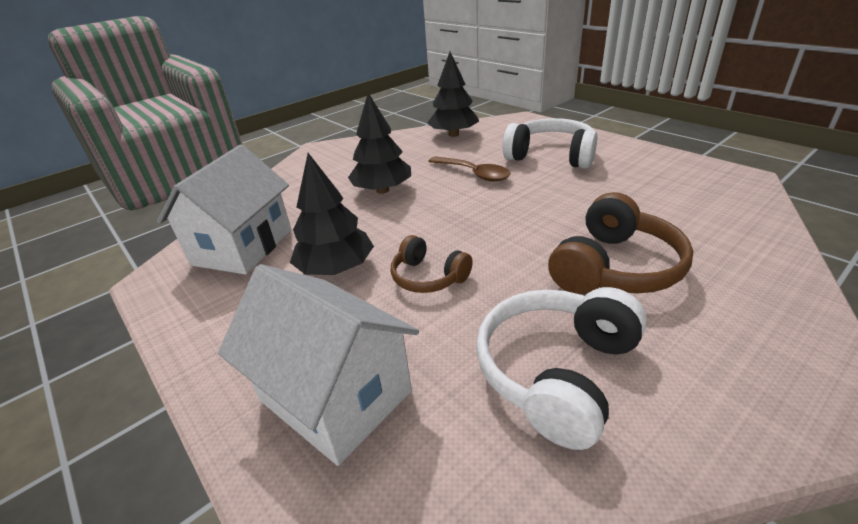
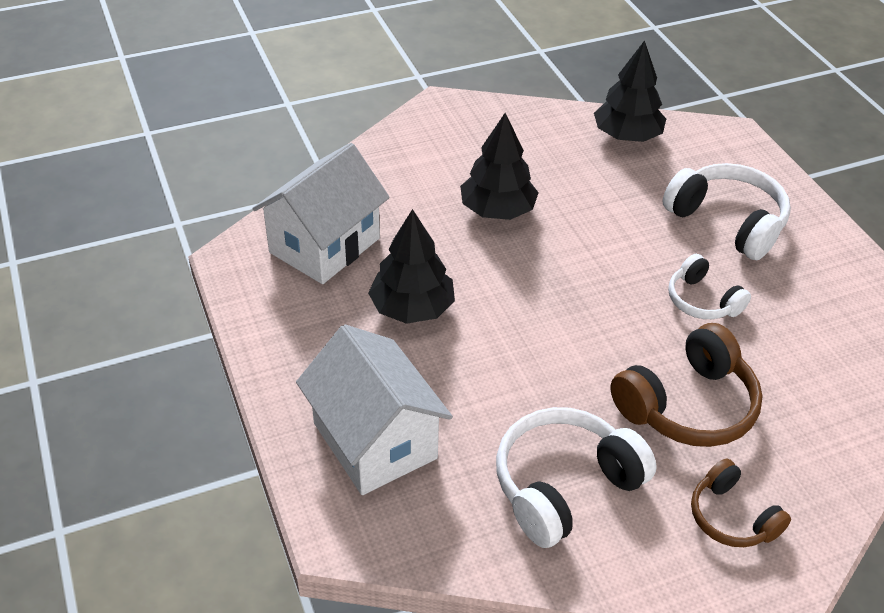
camera: 15 degrees right, 10 degrees up
brown headphones [391,235,473,293] -> brown headphones moved to [691,459,791,547]
brown spoon [428,156,511,182] -> none
none -> white headphones [668,254,751,319]

